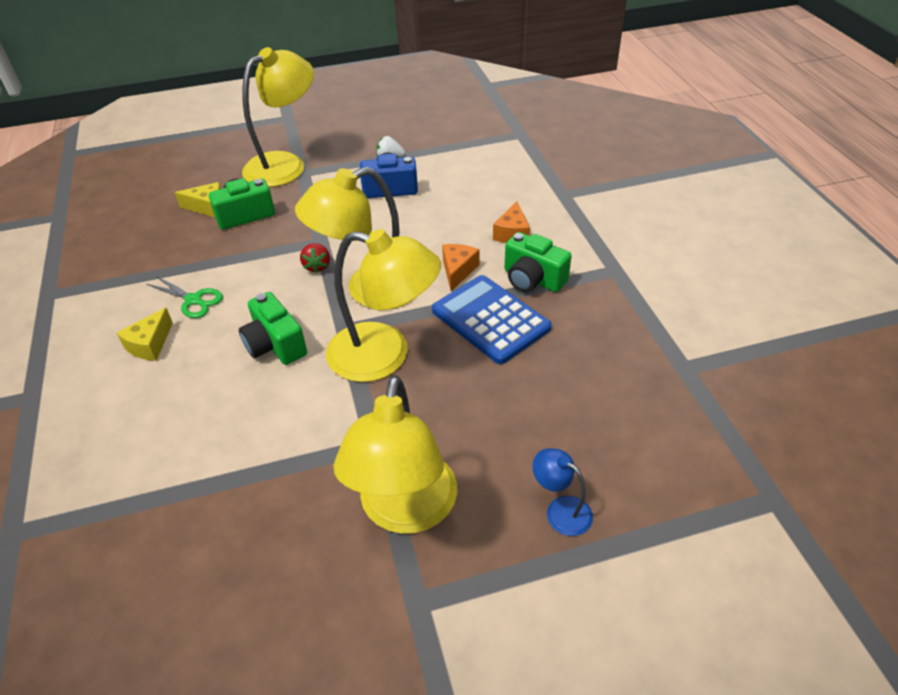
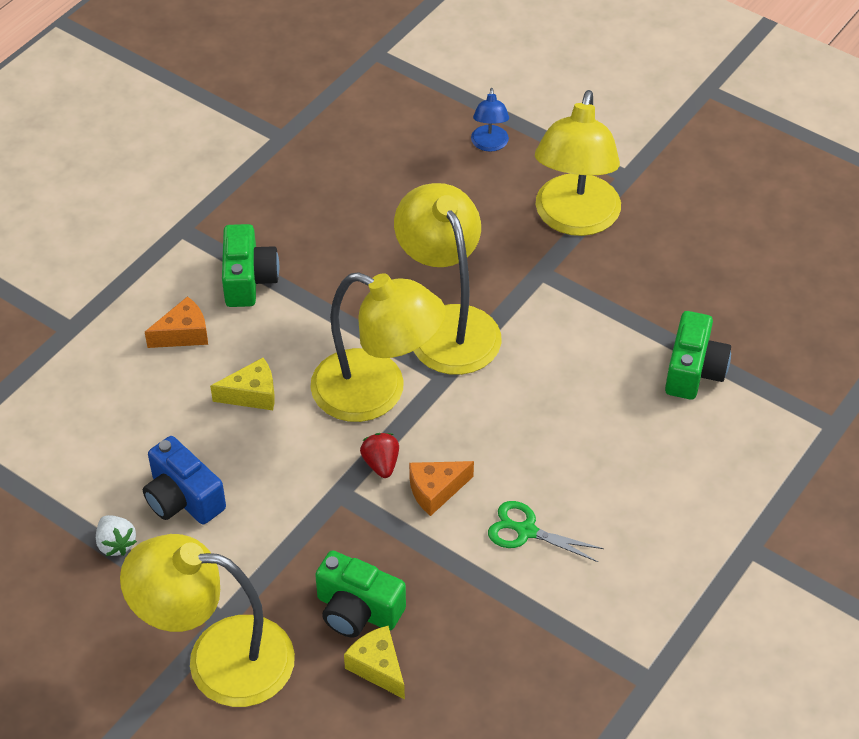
camera: 130 degrees left, 5 degrees up
yellow cheese [117,308,173,361] -> yellow cheese moved to [210,358,275,410]
green scissors [147,276,223,318] -> green scissors turned 60 degrees counterclockwise [488,501,604,562]
green camera [239,292,307,365] -> green camera moved to [665,311,731,400]
red strawberry [300,243,330,273] -> red strawberry turned 60 degrees counterclockwise [360,433,399,478]
yellow lamp [333,375,457,534] -> yellow lamp turned 135 degrees clockwise [535,90,621,236]
blue calculator [432,275,551,364] -> none
orange cheese [442,244,480,291] -> orange cheese moved to [409,461,474,516]

